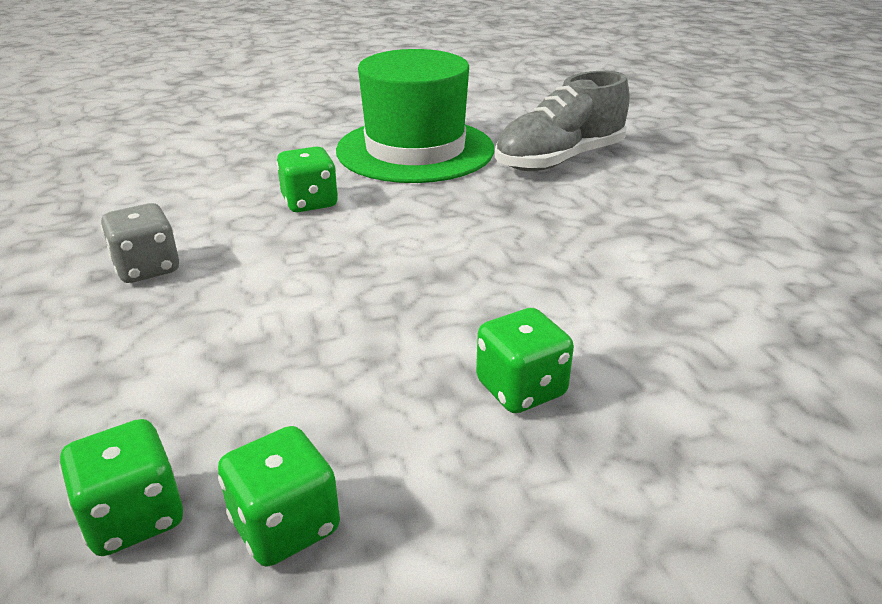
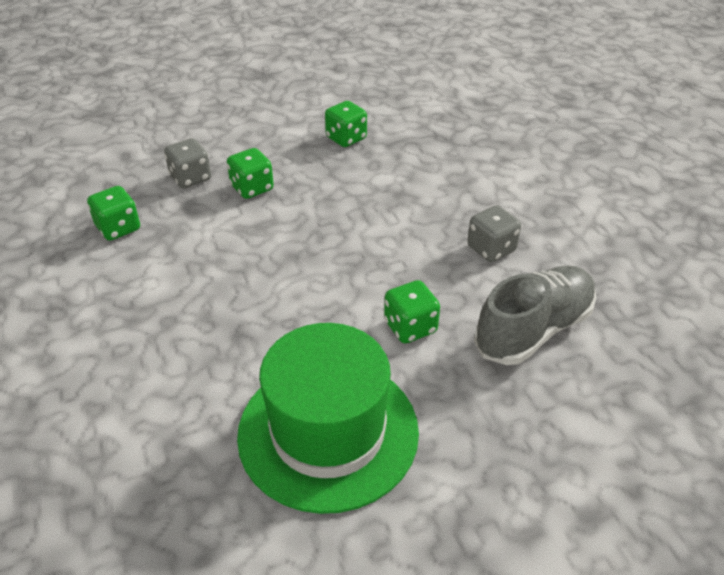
camera: 175 degrees right, 10 degrees up
green dice [59,419,183,556] -> green dice moved to [87,186,140,241]
grey shoe [495,71,630,171] -> grey shoe moved to [474,266,596,365]
none -> grey dice [164,138,211,188]

